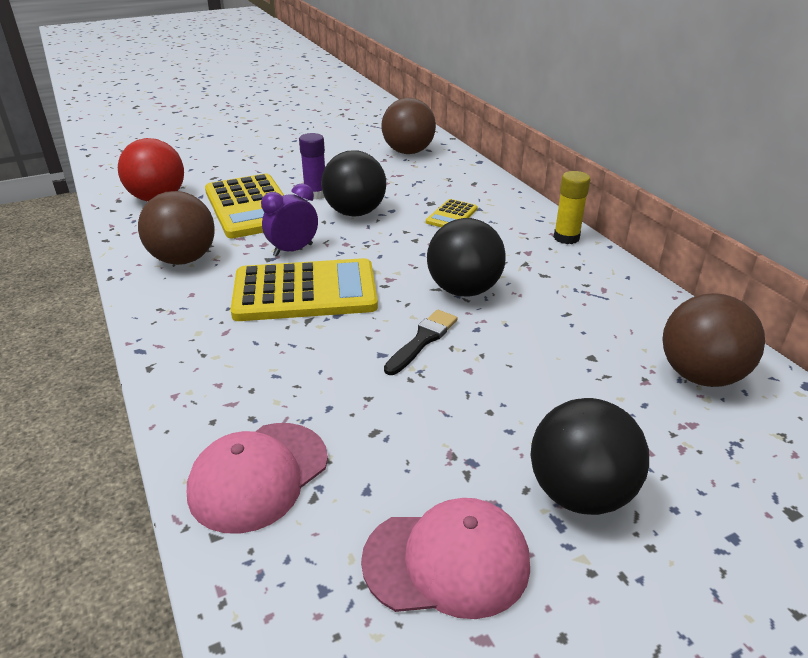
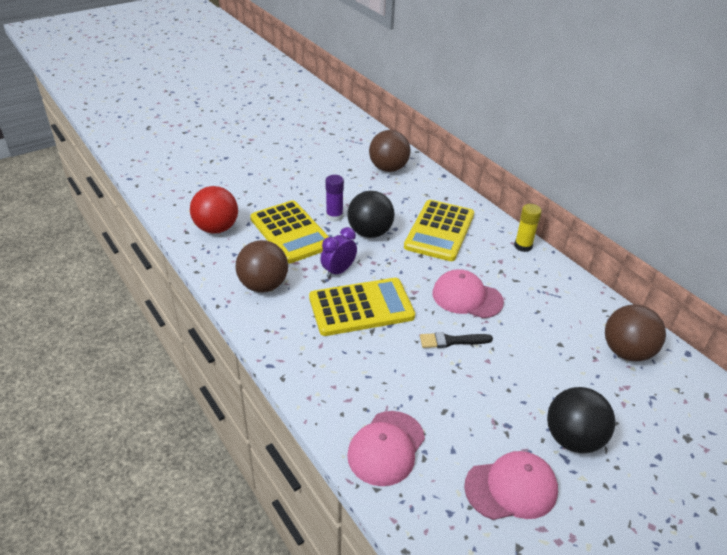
camera: 10 degrees left, 5 degrees up
black brush [384,310,458,375] -> black brush turned 120 degrees counterclockwise [420,332,493,348]
yellow calculator [426,199,478,227] -> yellow calculator [404,200,474,261], size x2.14
black ball [427,218,506,297] -> pink cap [432,269,504,318]

